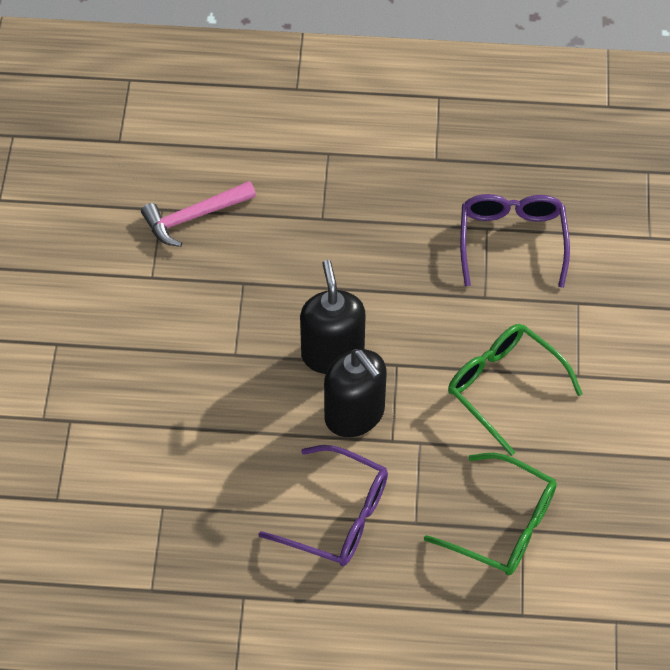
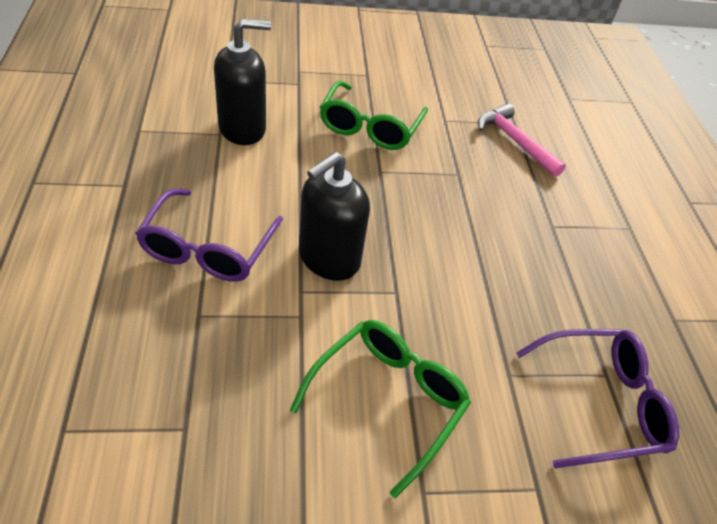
camera: 75 degrees right, 10 degrees down
black soap dispenser [300,260,366,374] -> black soap dispenser moved to [214,18,271,145]
green glasses [424,453,557,575] -> green glasses moved to [320,81,428,150]

